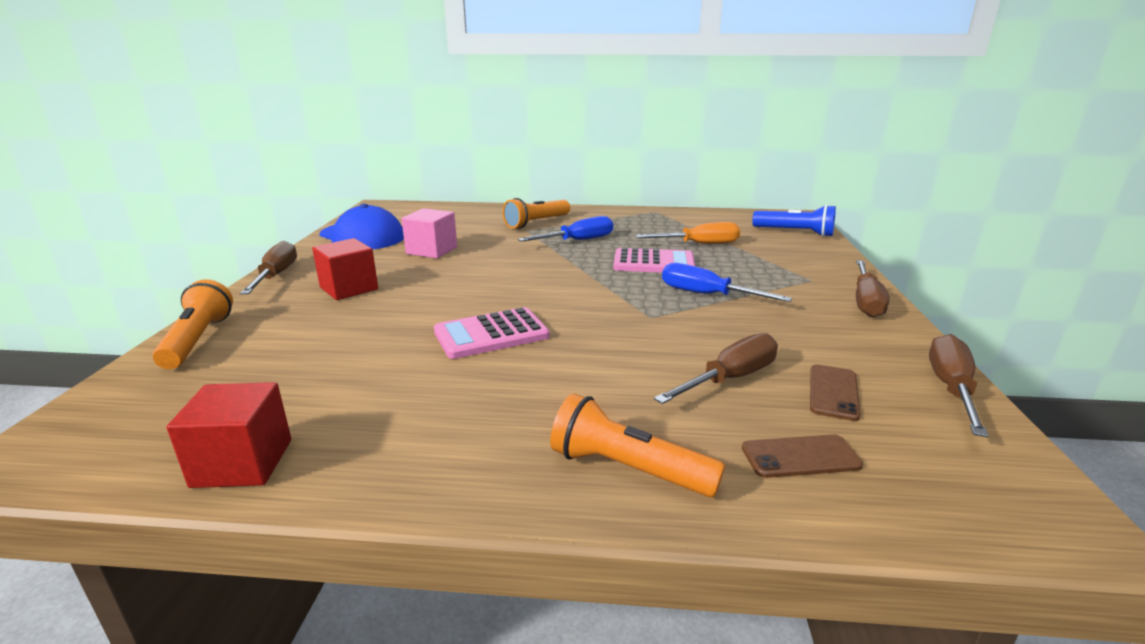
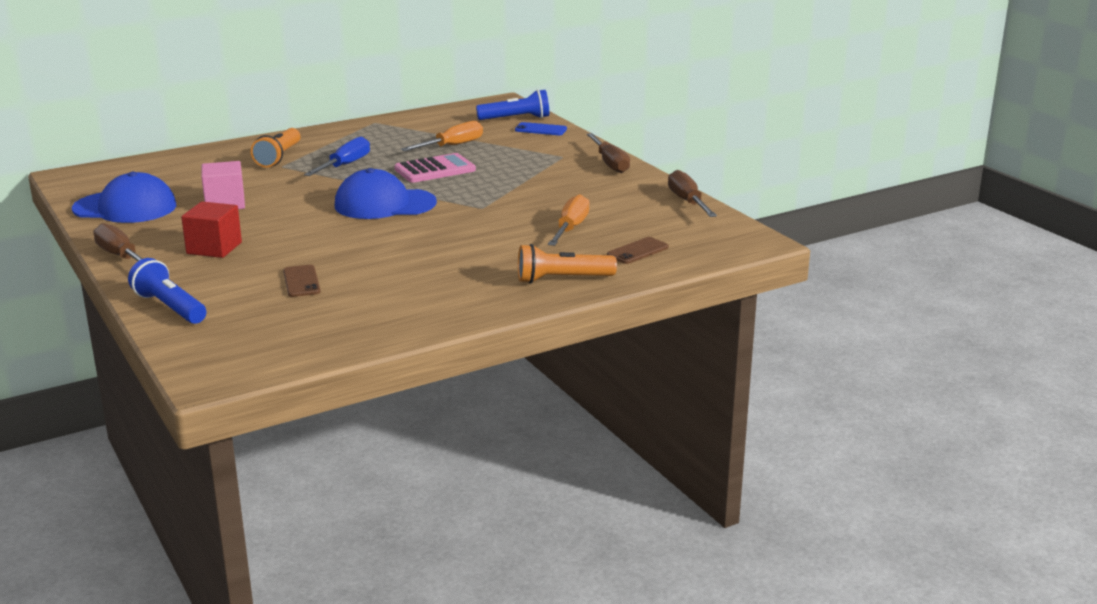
camera: 35 degrees left, 0 degrees up
orange flashlight [152,279,233,369] -> blue flashlight [128,258,206,324]
red cube [167,382,291,488] -> none
pink calculator [434,307,550,359] -> none
brown screwdriver [654,333,778,404] -> orange screwdriver [548,194,589,246]
blue screwdriver [662,263,792,302] -> none
brown phone [810,364,861,421] -> brown phone moved to [283,265,321,297]
none -> blue cap [335,168,437,219]
none -> blue phone [515,122,567,135]

